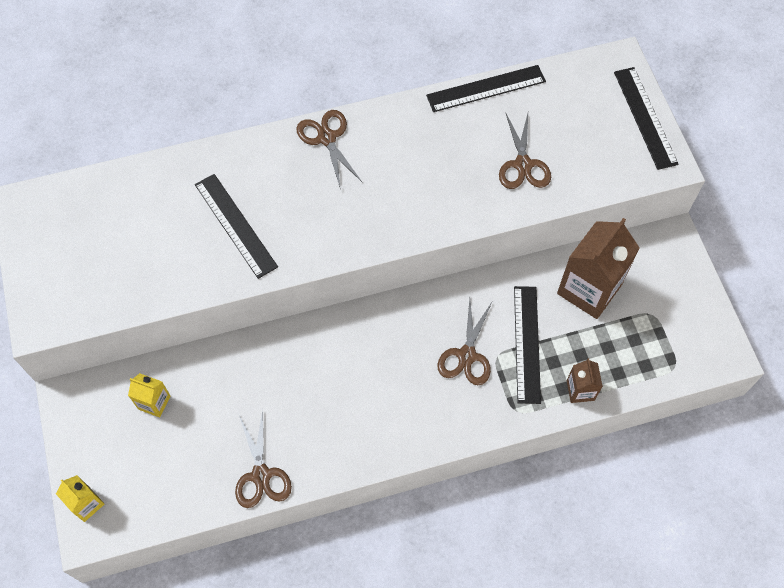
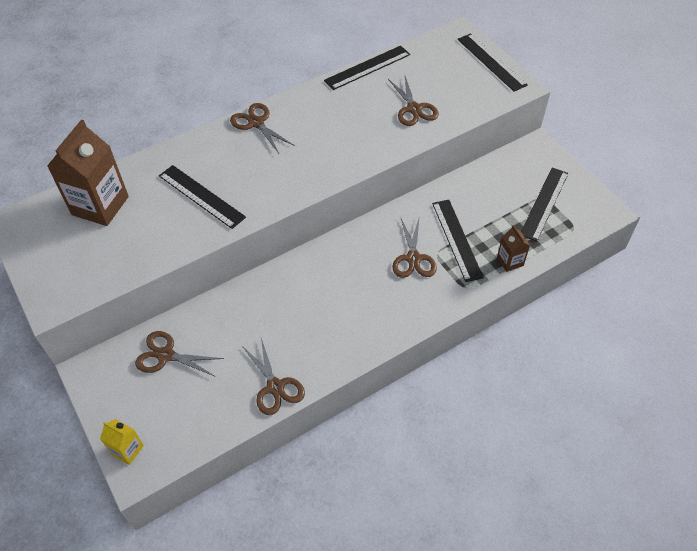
camera: 15 degrees left, 10 degrees down
yellow carton [128,373,170,417] -> brown scissors [135,331,224,377]
brown carton [557,218,640,319] -> brown carton moved to [47,119,129,226]
none -> black ruler [521,168,569,242]

